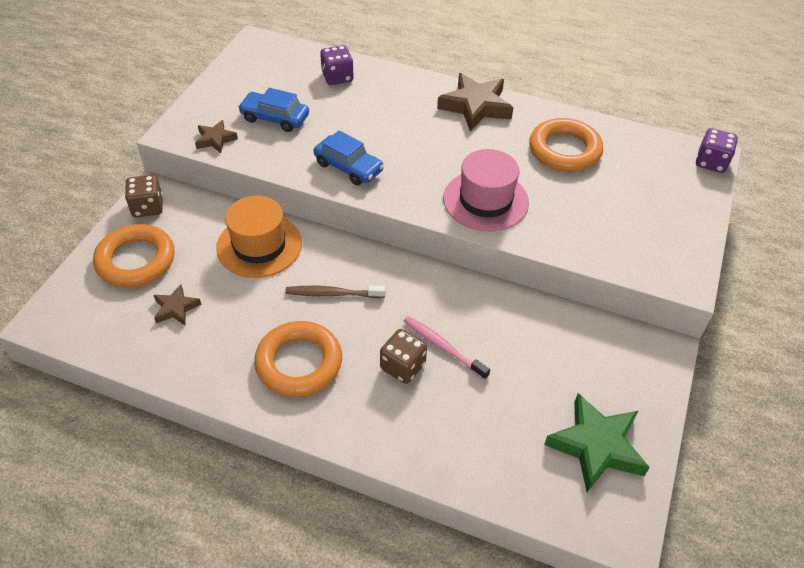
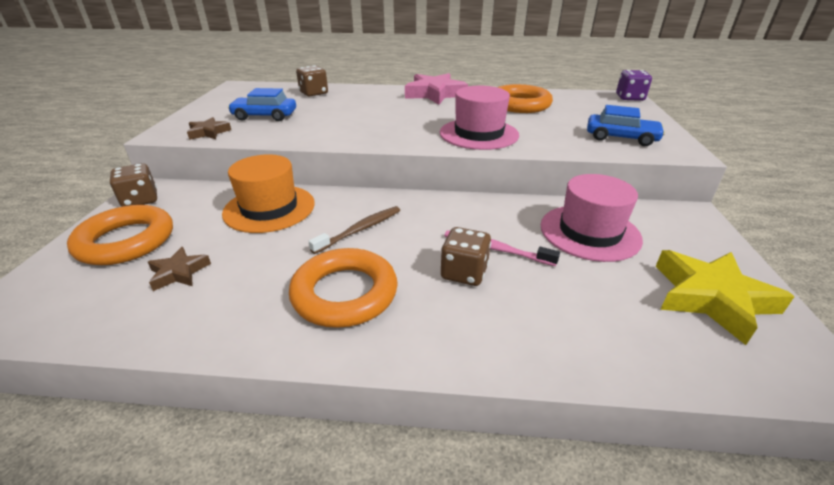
camera: 15 degrees left, 15 degrees down
brown toothbrush [285,285,386,298] -> brown toothbrush turned 150 degrees clockwise [308,206,400,254]
blue car [313,130,384,185] -> blue car moved to [587,105,665,146]
purple dice [320,45,354,85] -> brown dice [296,65,328,97]
brown star [437,73,513,131] -> pink star [405,73,468,105]
green star [544,393,650,492] -> yellow star [655,250,795,345]
none -> pink hat [541,174,643,262]

